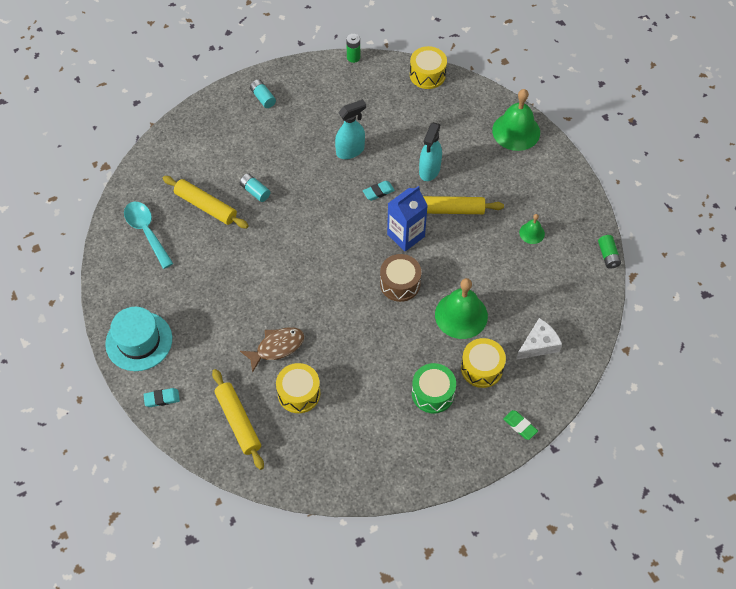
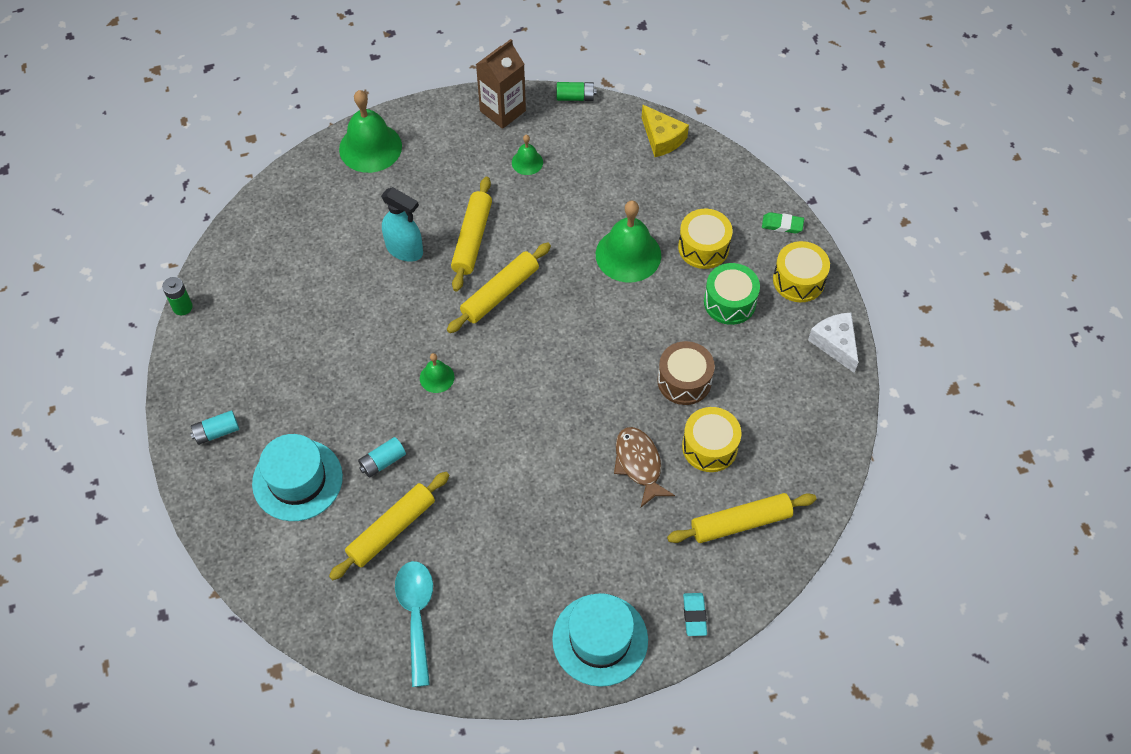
camera: 80 degrees left, 0 degrees up
turquoise spoon [124,202,174,269] -> turquoise spoon turned 105 degrees clockwise [395,561,433,687]
turquoise spray bottle [335,99,366,159] -> none
turquoise eraser [363,181,395,201] -> none
brown drum [380,254,421,302] -> brown drum moved to [657,341,715,405]
blue carton [387,186,428,251] -> yellow rolling pin [447,243,551,333]
yellow drum [410,46,447,89] -> yellow drum moved to [773,241,830,302]
green eraser [503,410,538,440] -> green eraser turned 45 degrees clockwise [762,212,804,234]
white cheese [516,318,562,360] -> white cheese moved to [808,313,859,373]
none -> turquoise hat [252,434,343,521]
none -> green bell [420,353,454,393]
none -> brown carton [476,39,526,129]
none -> yellow cheese [642,105,689,157]

